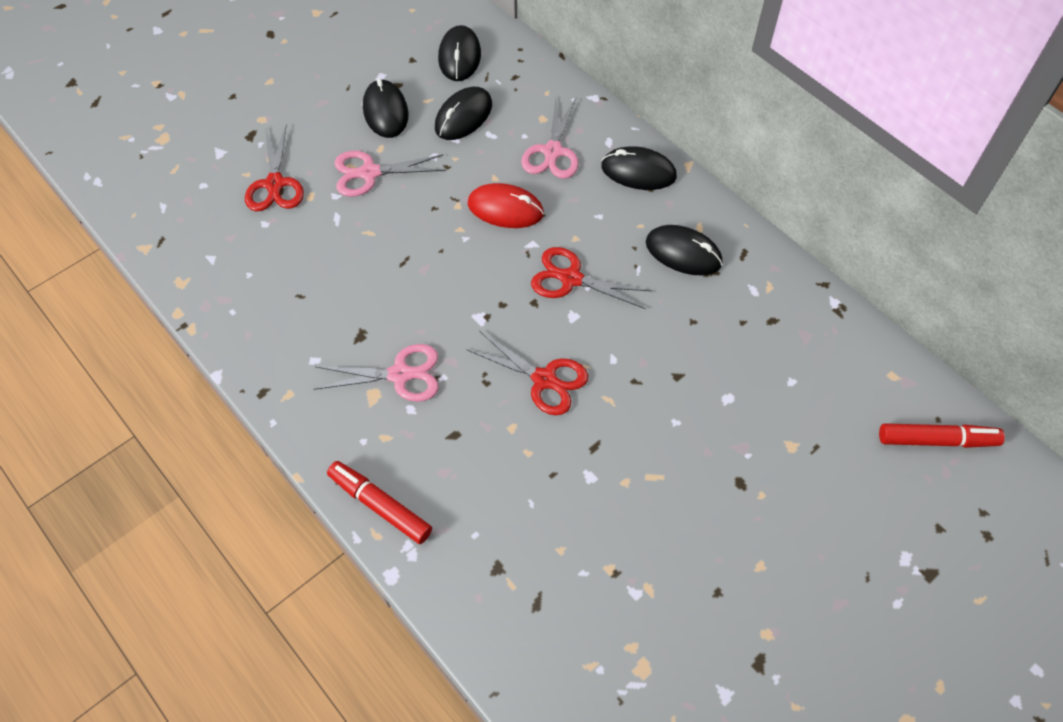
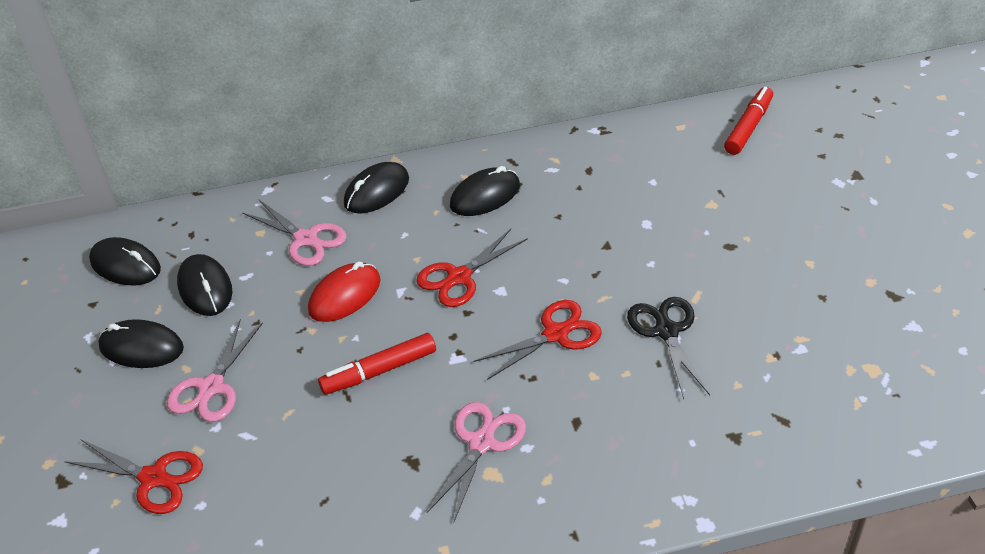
camera: 60 degrees left, 15 degrees down
red marker [327,461,432,544] -> red marker moved to [318,333,436,395]
none -> black scissors [627,297,710,399]

